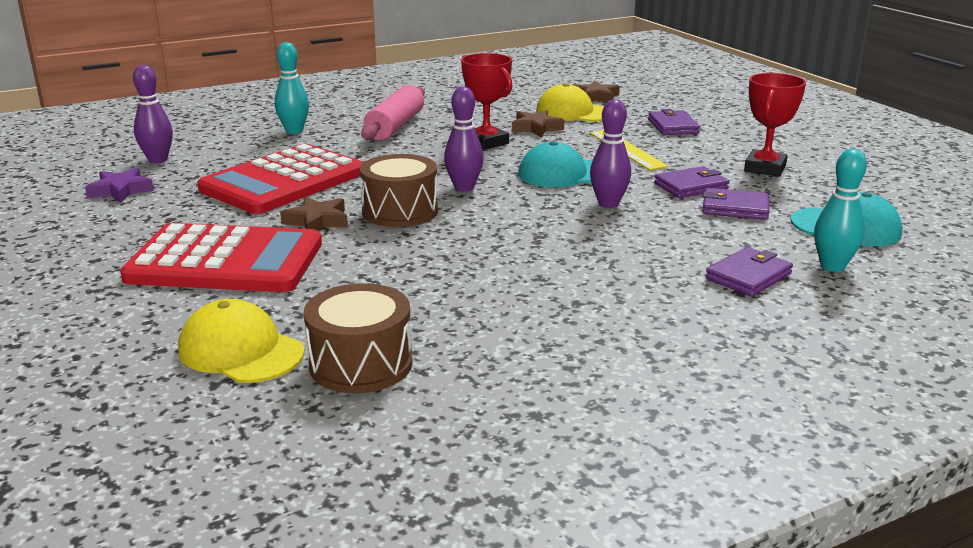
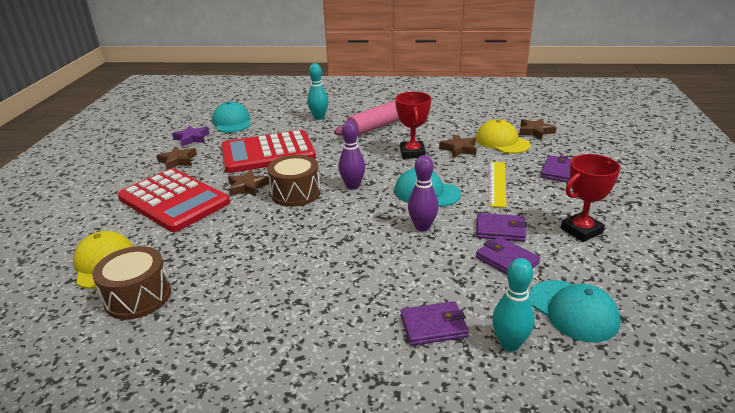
camera: 35 degrees right, 5 degrees up
purple bowling pin [133,65,173,163] -> turquoise cap [212,102,251,133]
none -> brown star [156,146,197,170]

